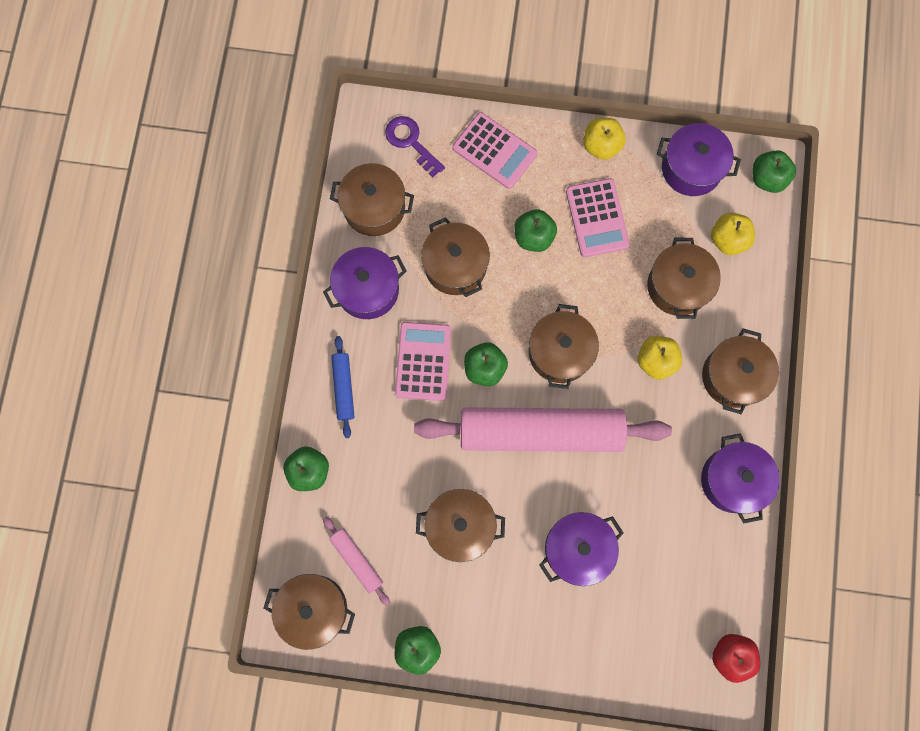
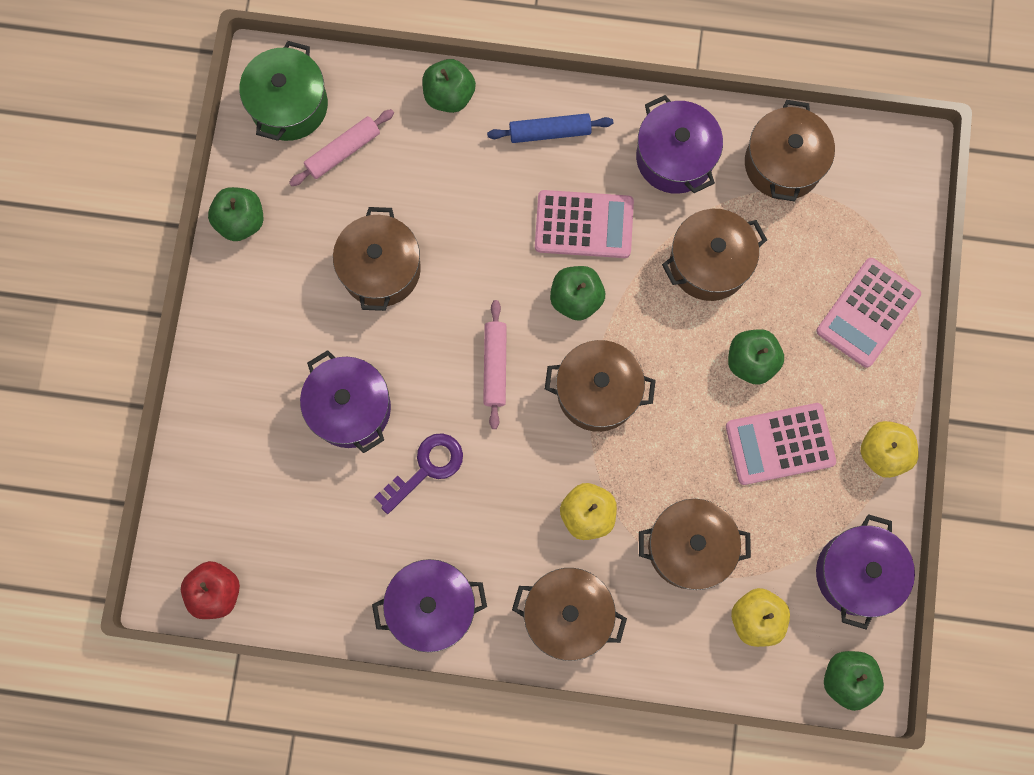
camera: 90 degrees right, 0 degrees up
brown pot [264,574,355,650] -> green pot [239,41,328,141]
purple key [385,116,445,178] -> purple key moved to [374,433,463,514]
pink rolling pin [414,407,672,452] -> pink rolling pin [483,300,507,429], size x0.41

